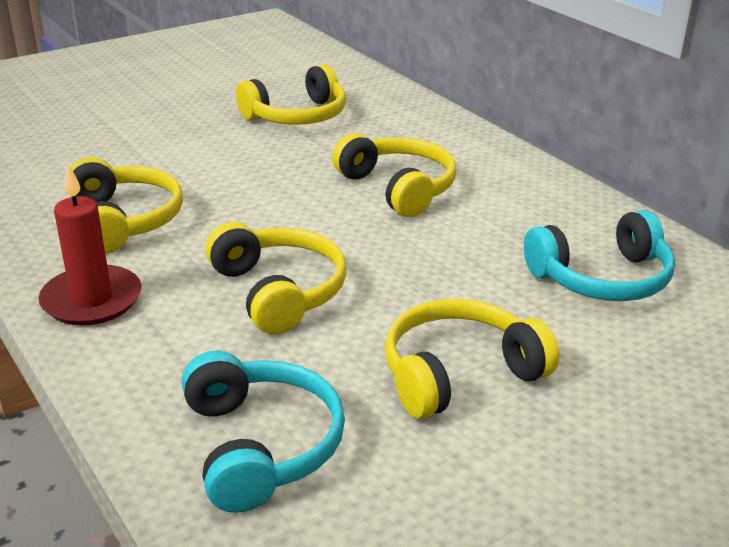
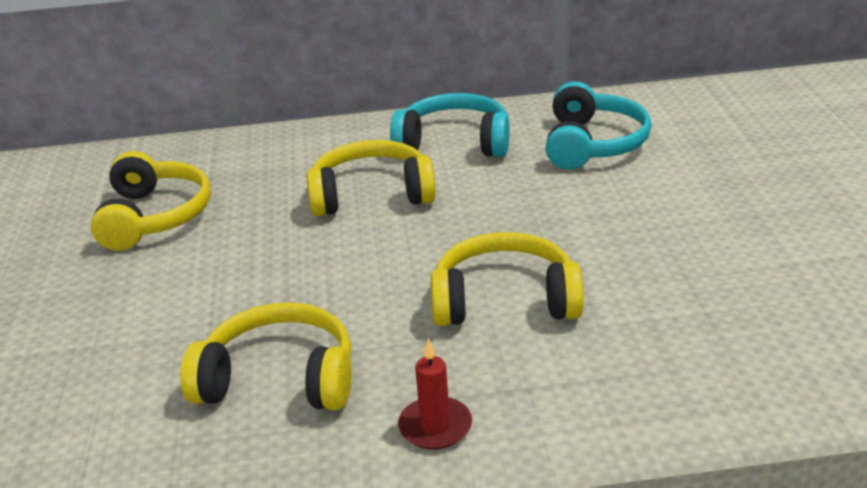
camera: 60 degrees left, 0 degrees up
red candle [38,164,142,326] -> red candle [398,338,472,450], size x0.63
turquoise headphones [182,351,345,513] -> turquoise headphones moved to [390,93,510,157]
yellow headphones [385,299,560,419] -> none

